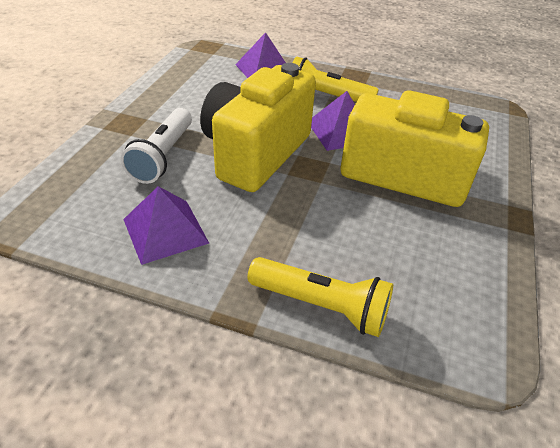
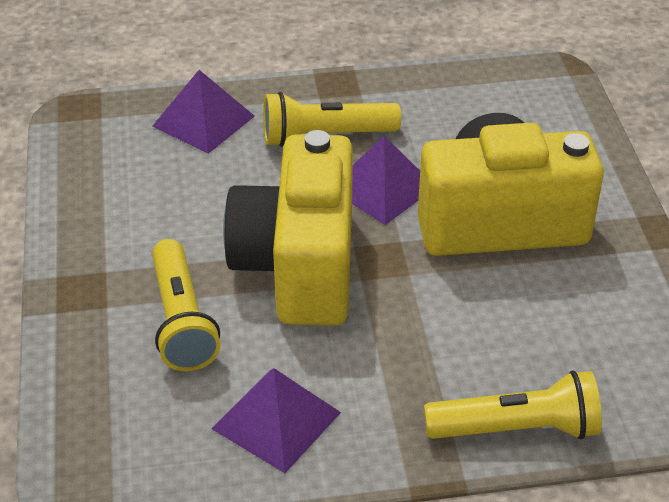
camera: 25 degrees left, 0 degrees up
white flashlight [120,108,192,184] -> yellow flashlight [152,239,221,371]

